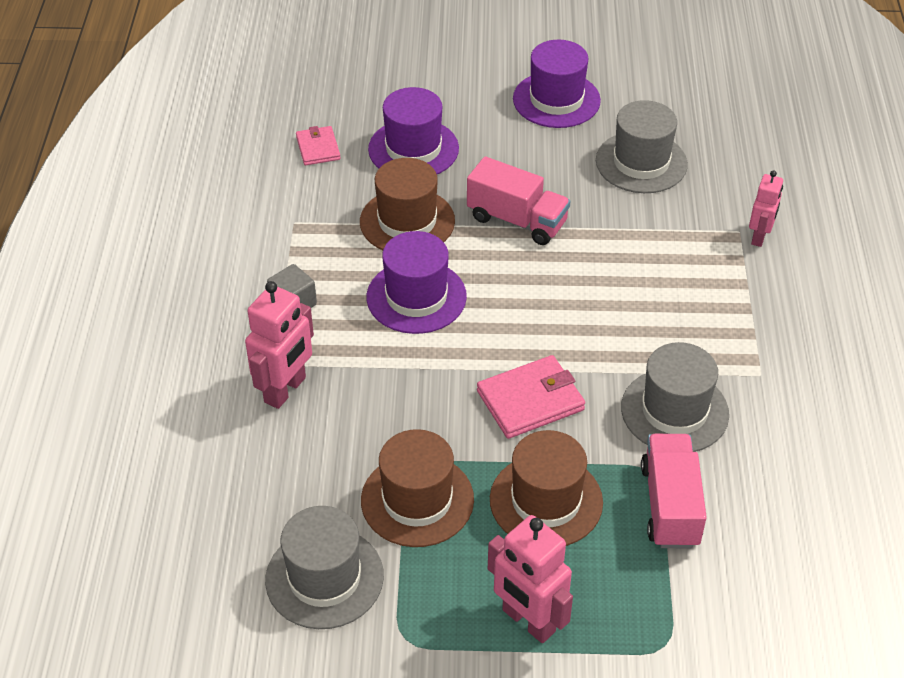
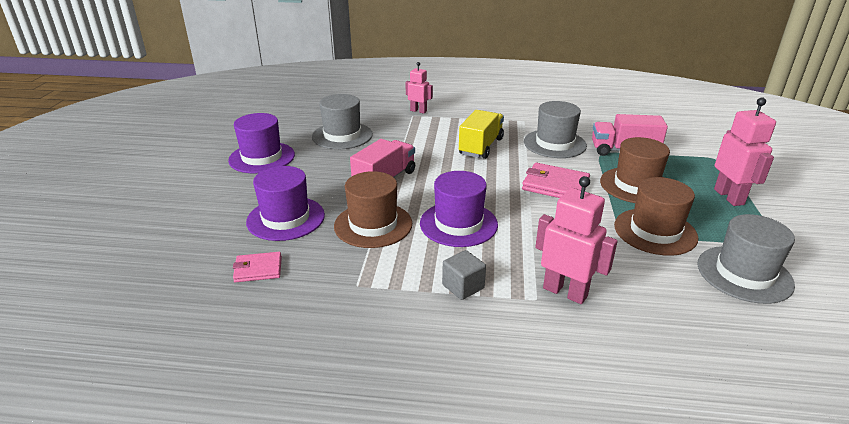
camera: 85 degrees left, 15 degrees down
pink wallet [477,355,585,439] -> pink wallet turned 45 degrees counterclockwise [522,163,590,198]
pink robot [488,515,573,643] -> pink robot turned 60 degrees counterclockwise [714,98,776,206]
none -> yellow truck [459,110,504,159]

